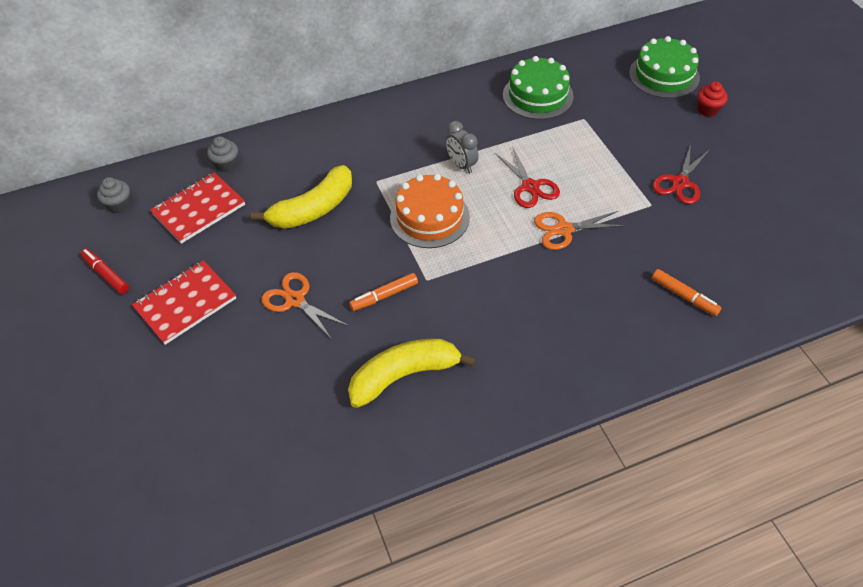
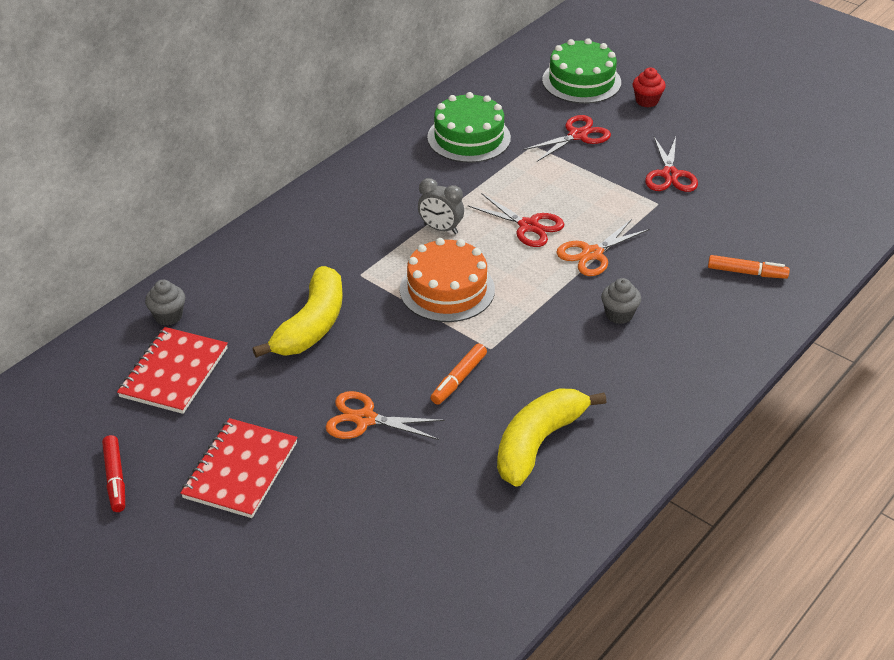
camera: 30 degrees left, 10 degrees down
red marker [81,249,129,294] -> red marker turned 120 degrees counterclockwise [102,435,125,512]
grey cupcake [97,177,131,213] -> grey cupcake moved to [601,278,641,324]
none -> red scissors [523,115,611,162]

